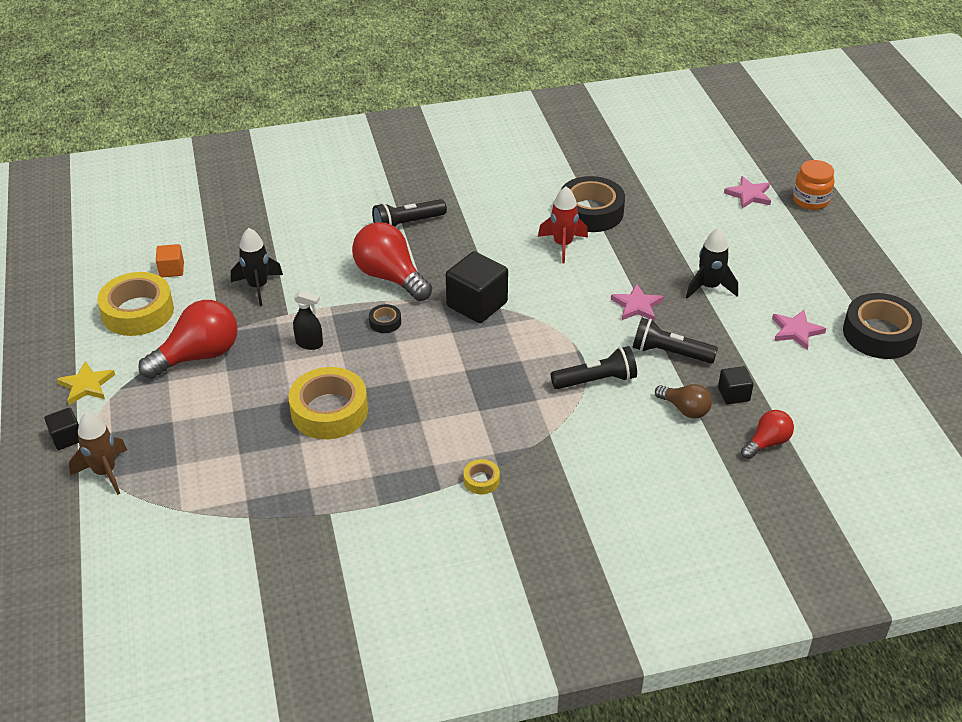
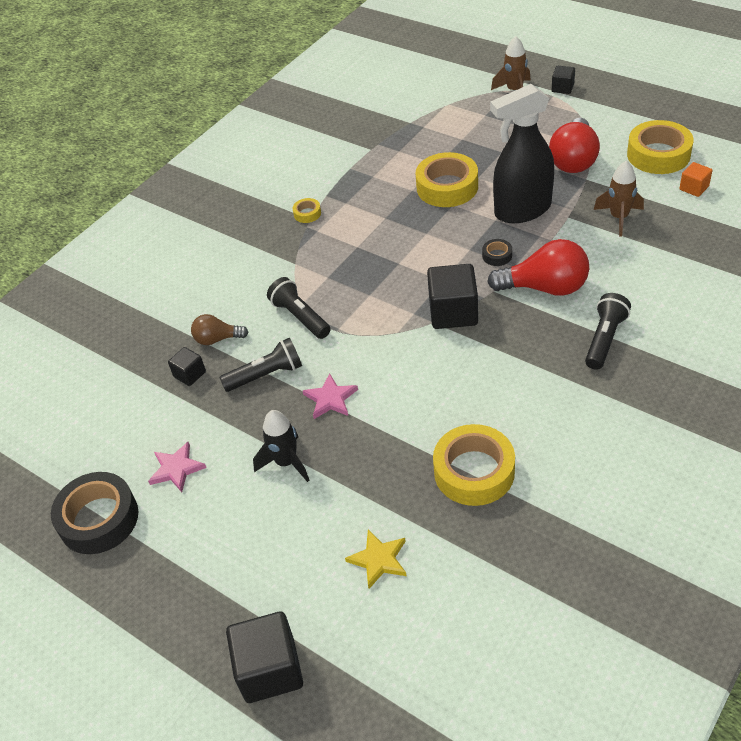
camera: 145 degrees right, 5 degrees up
yellow star [57,361,115,405] -> yellow star moved to [345,530,407,589]
black rocket [231,228,283,306] -> brown rocket [594,161,644,237]
black spray bottle [293,291,323,350] -> black spray bottle [490,84,554,223], size x2.40
red rocket [538,186,588,263] -> none
black flashlight [551,346,637,389] -> black flashlight turned 105 degrees clockwise [267,277,331,339]
black tape [561,176,625,232] -> yellow tape [433,424,515,506]
pink star [724,176,771,209] -> none
red light bulb [741,410,794,459] -> none
orange jar [793,160,835,210] -> black cube [226,611,303,703]

